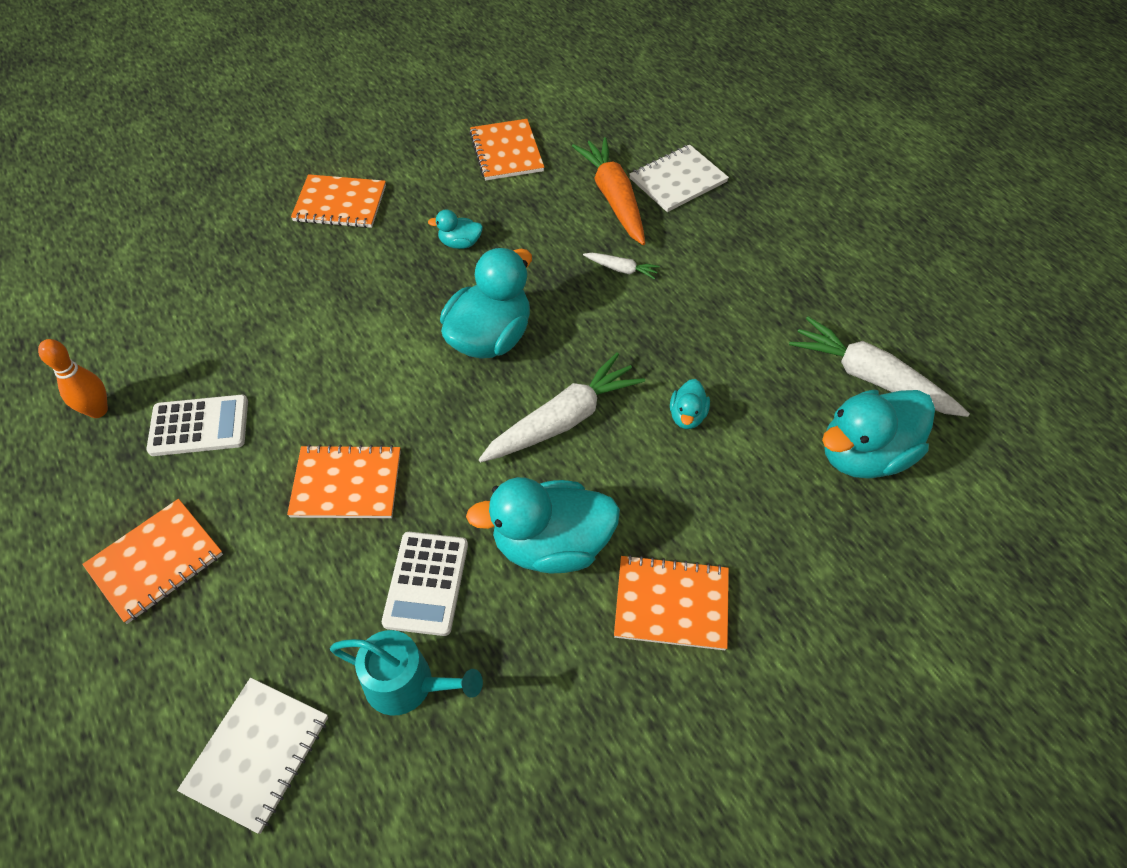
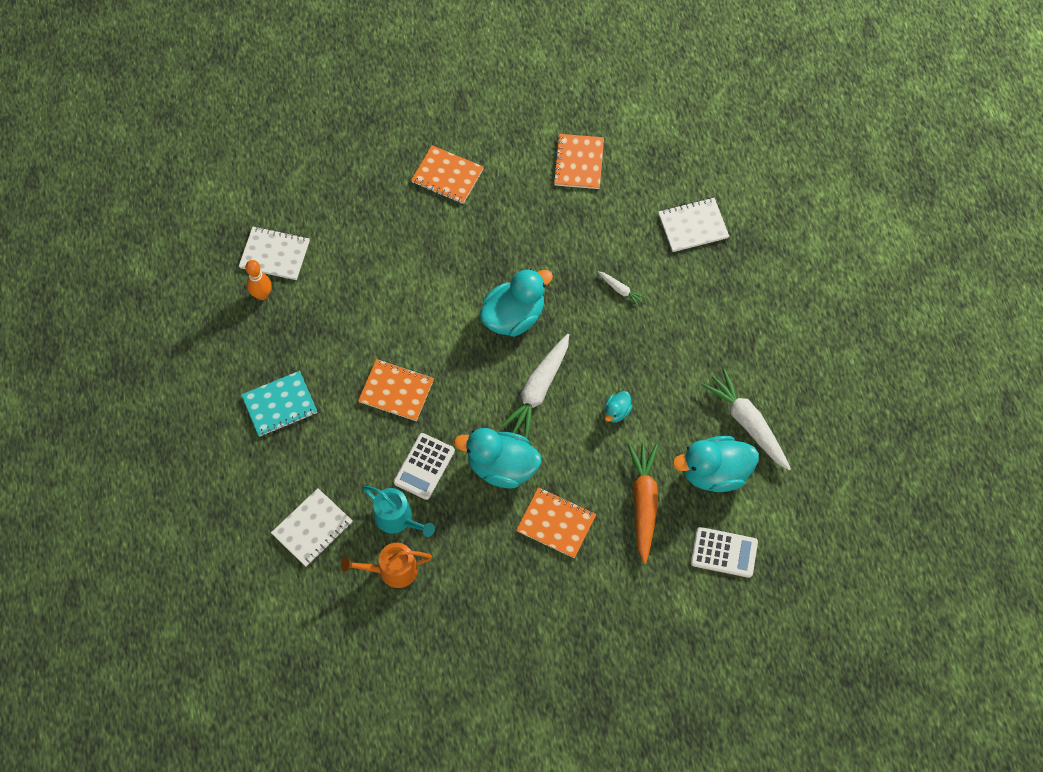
camera: 20 degrees right, 10 degrees up
orange notebook [82,499,223,624] -> turquoise notebook [241,371,317,437]
white calculator [146,395,248,456] -> white calculator moved to [691,527,758,578]
turquoise duck [428,209,483,249] -> none
white carrot [479,352,645,462] -> white carrot turned 135 degrees clockwise [500,334,569,438]
orange carrot [572,137,645,245] -> orange carrot moved to [627,444,658,564]
none -> white notebook [239,226,310,280]
none -> orange watering can [341,543,432,588]

